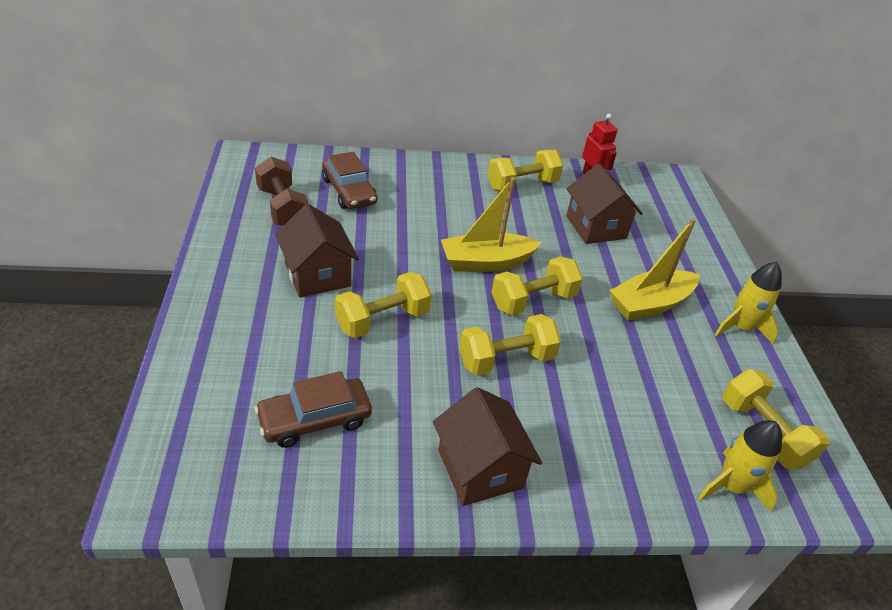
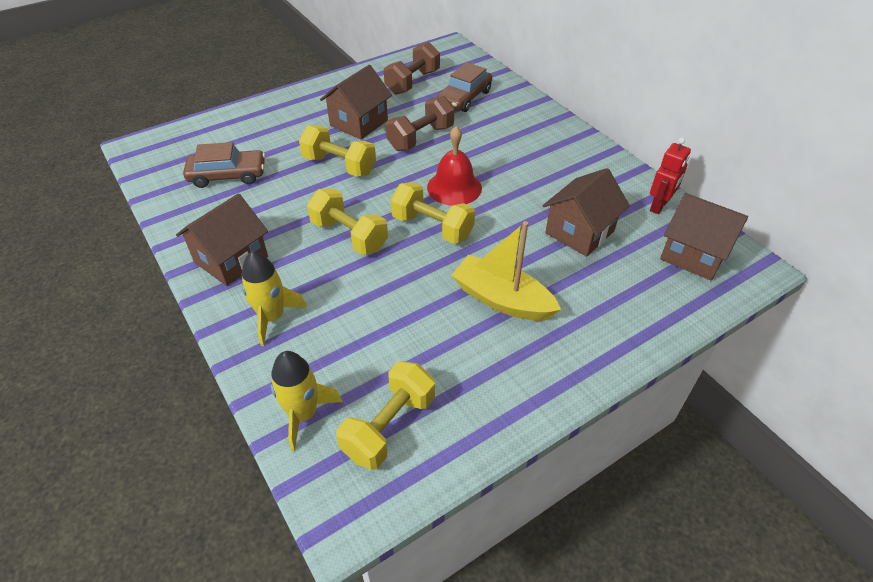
camera: 65 degrees right, 5 degrees up
brown car [255,371,372,448] -> brown car turned 135 degrees clockwise [183,142,265,188]
yellow boat [441,177,541,272] -> red bell [427,126,482,206]
yellow dumbbell [488,150,563,192] -> none
yellow rocket [715,262,782,344] -> yellow rocket moved to [241,251,307,346]
none -> brown dumbbell [386,96,454,151]
none -> brown house [660,193,748,281]

